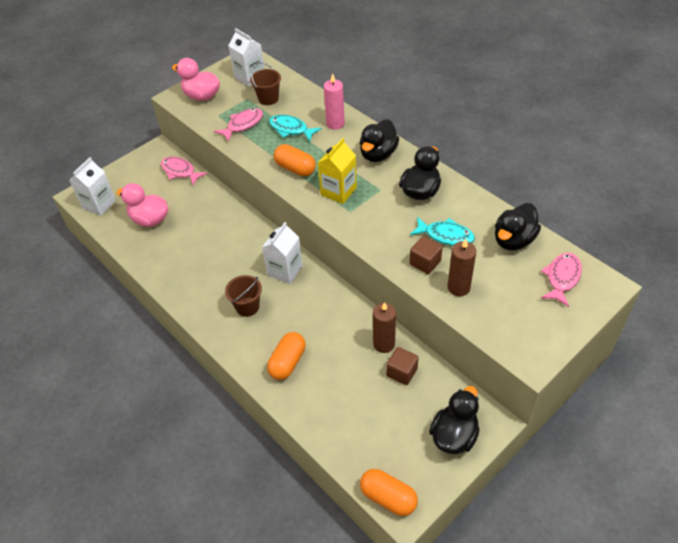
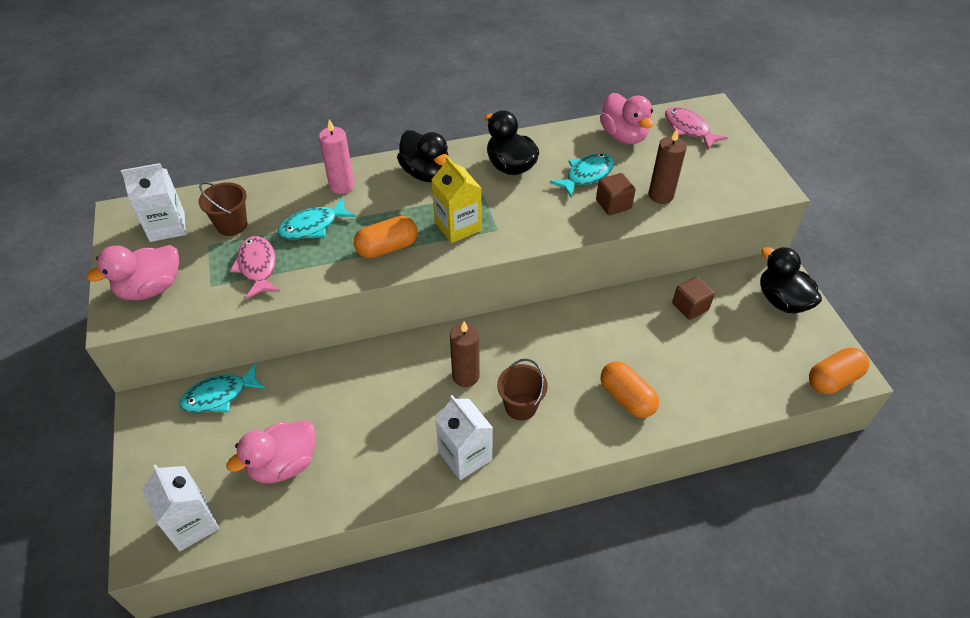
camera: 65 degrees left, 0 degrees up
pink fish [161,157,208,186] -> turquoise fish [180,363,266,413]
white carton [262,222,303,284] -> white carton moved to [435,395,493,480]
brown candle [373,302,396,353] -> brown candle moved to [450,322,480,387]
black duck [495,203,541,250] -> pink duck [600,93,654,144]

